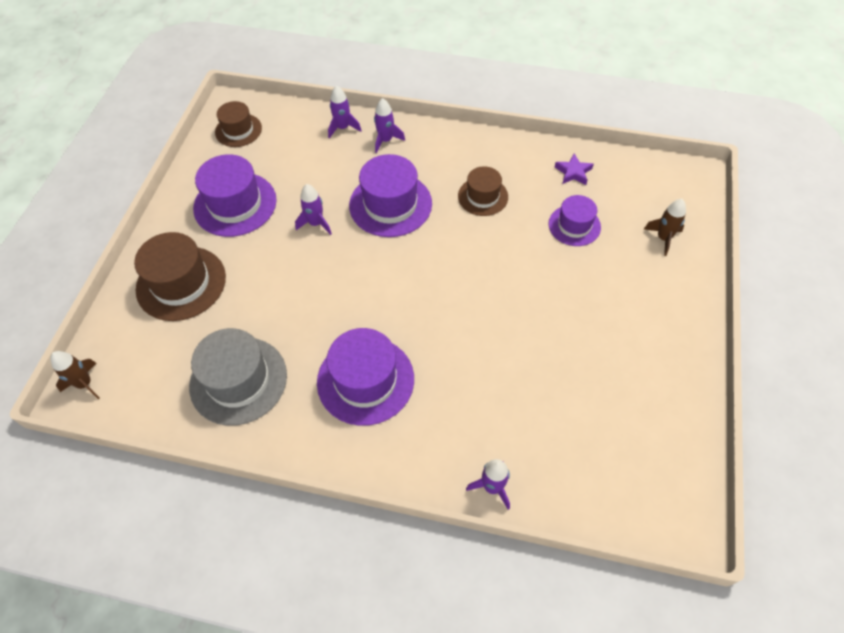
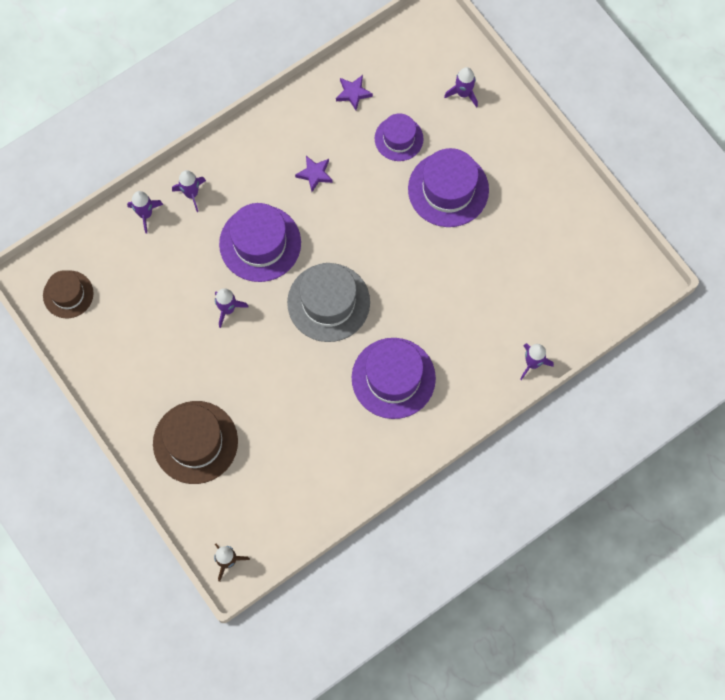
camera: 50 degrees left, 15 degrees up
grey hat [189,328,287,426] -> grey hat moved to [287,263,370,342]
purple hat [193,154,277,237] -> purple hat moved to [408,148,489,227]
brown hat [458,166,508,216] -> purple star [295,156,333,192]
brown rocket [644,199,686,256] -> purple rocket [444,67,478,108]

